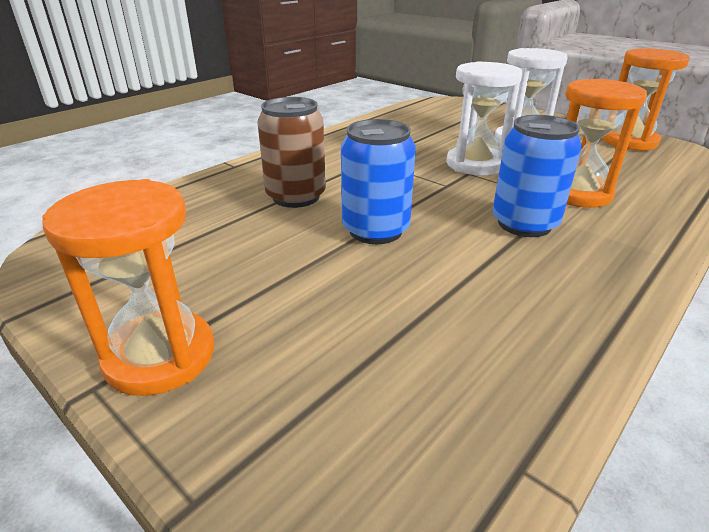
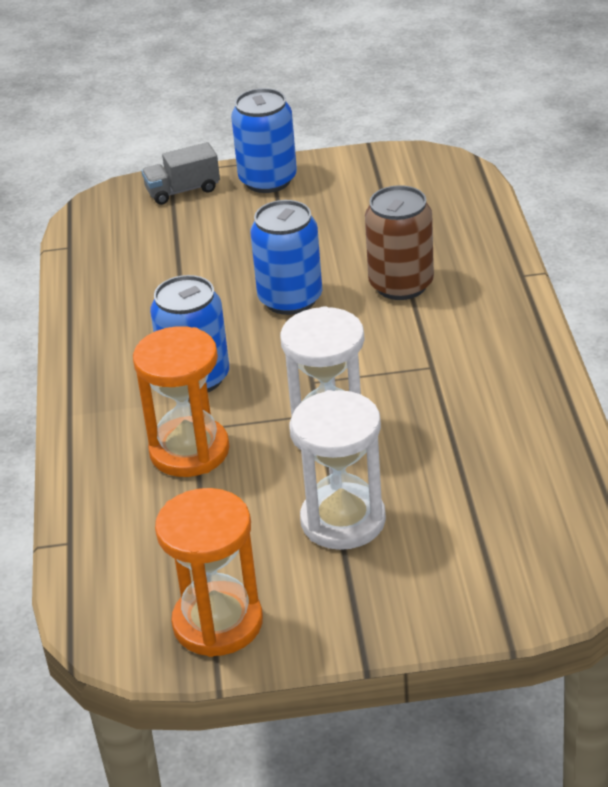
camera: 135 degrees right, 5 degrees up
orange hourglass [42,179,214,396] -> blue can [231,88,297,193]
none -> grey truck [142,142,220,205]

